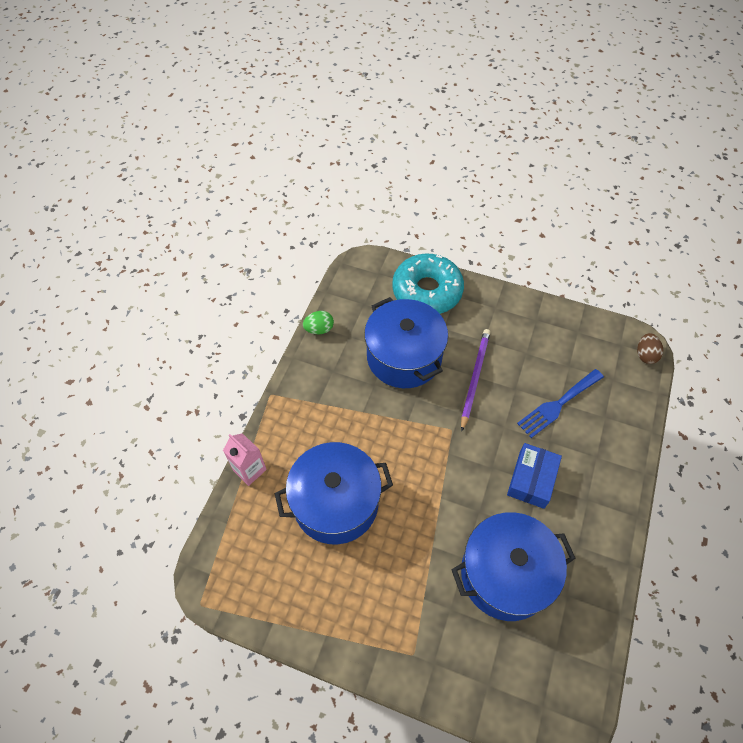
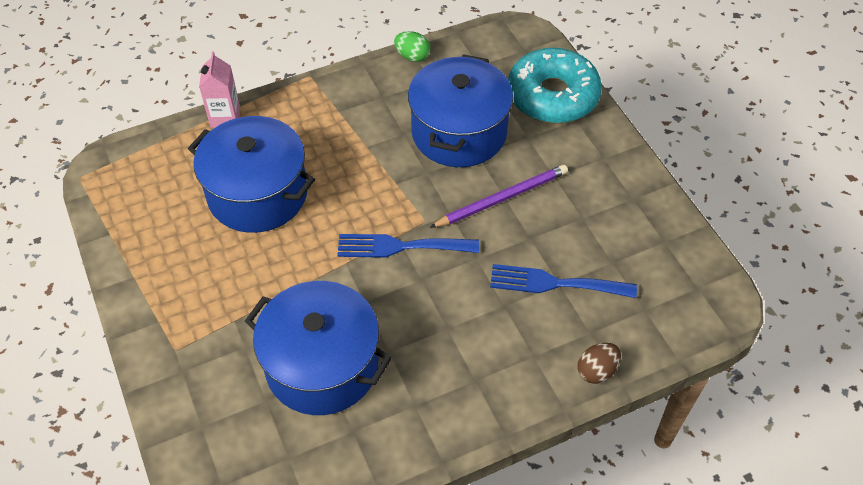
camera: 45 degrees right, 5 degrees down
blue box [507,443,562,509] -> none
brown egg [637,333,663,364] -> brown egg moved to [578,343,621,384]
none -> blue fork [338,234,479,258]

